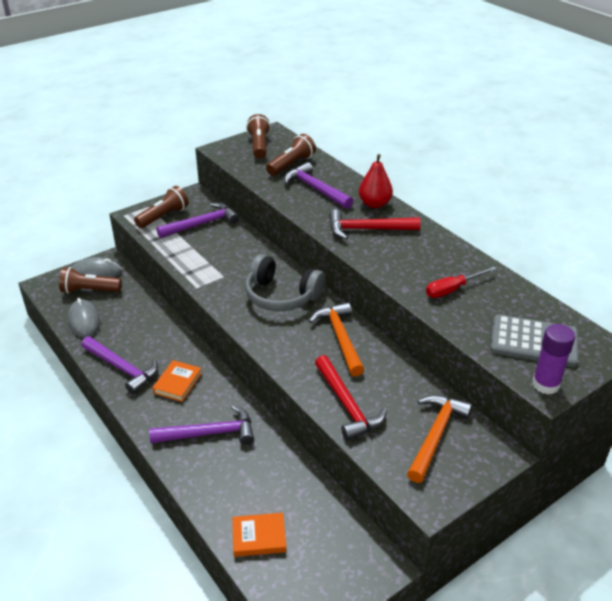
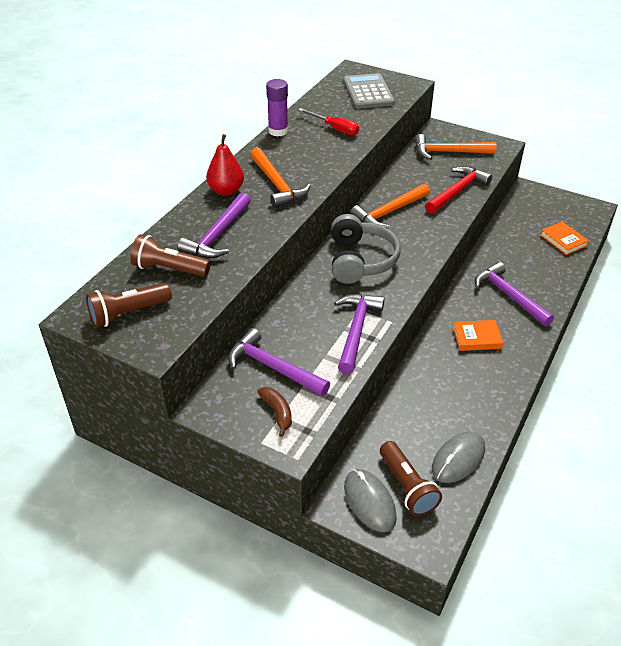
camera: 115 degrees left, 5 degrees up
purple hammer [81,336,158,394] -> purple hammer moved to [334,294,385,374]
brown flashlight [134,186,189,228] -> brown banana [257,387,292,437]
red hammer [329,209,421,239] -> orange hammer [250,147,311,208]
purple glue stick [532,324,575,394] -> purple glue stick moved to [266,79,288,137]

